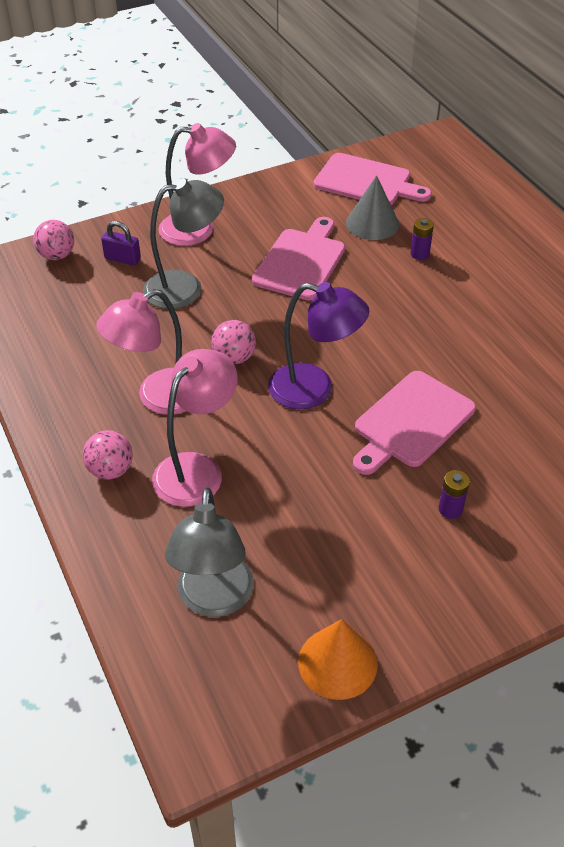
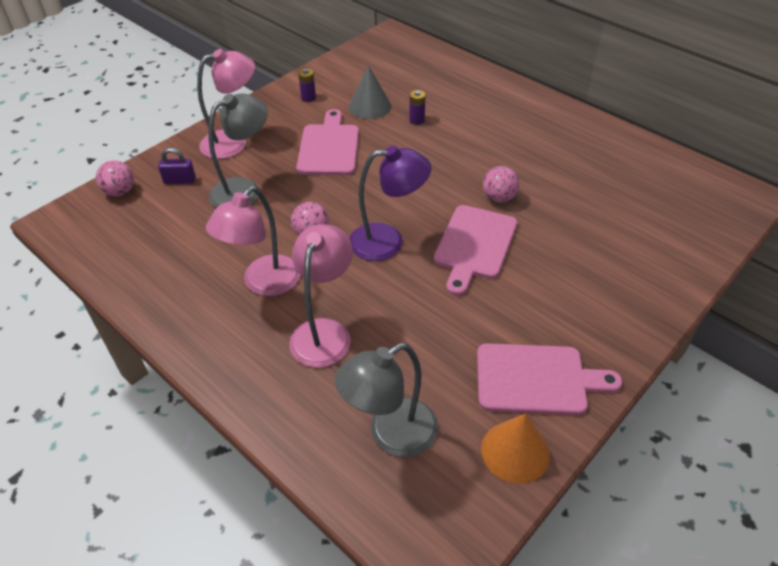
camera: 20 degrees left, 0 degrees up
pink ball [83,430,133,480] -> pink ball moved to [483,166,519,203]
grey lamp [165,487,254,617] -> grey lamp turned 75 degrees clockwise [335,343,438,457]
pink cutting board [314,153,432,205] -> pink cutting board moved to [477,343,622,415]
purple battery [438,470,470,519] -> purple battery moved to [298,68,316,102]

